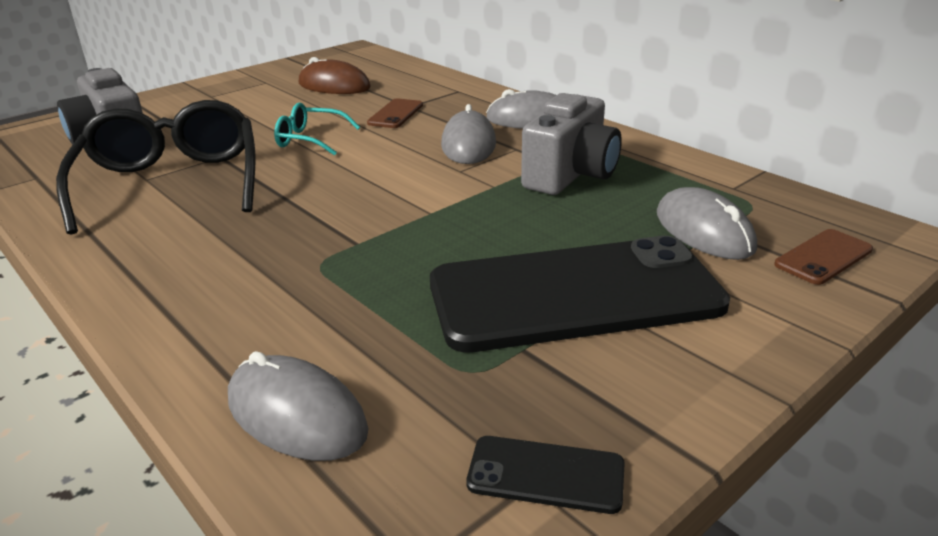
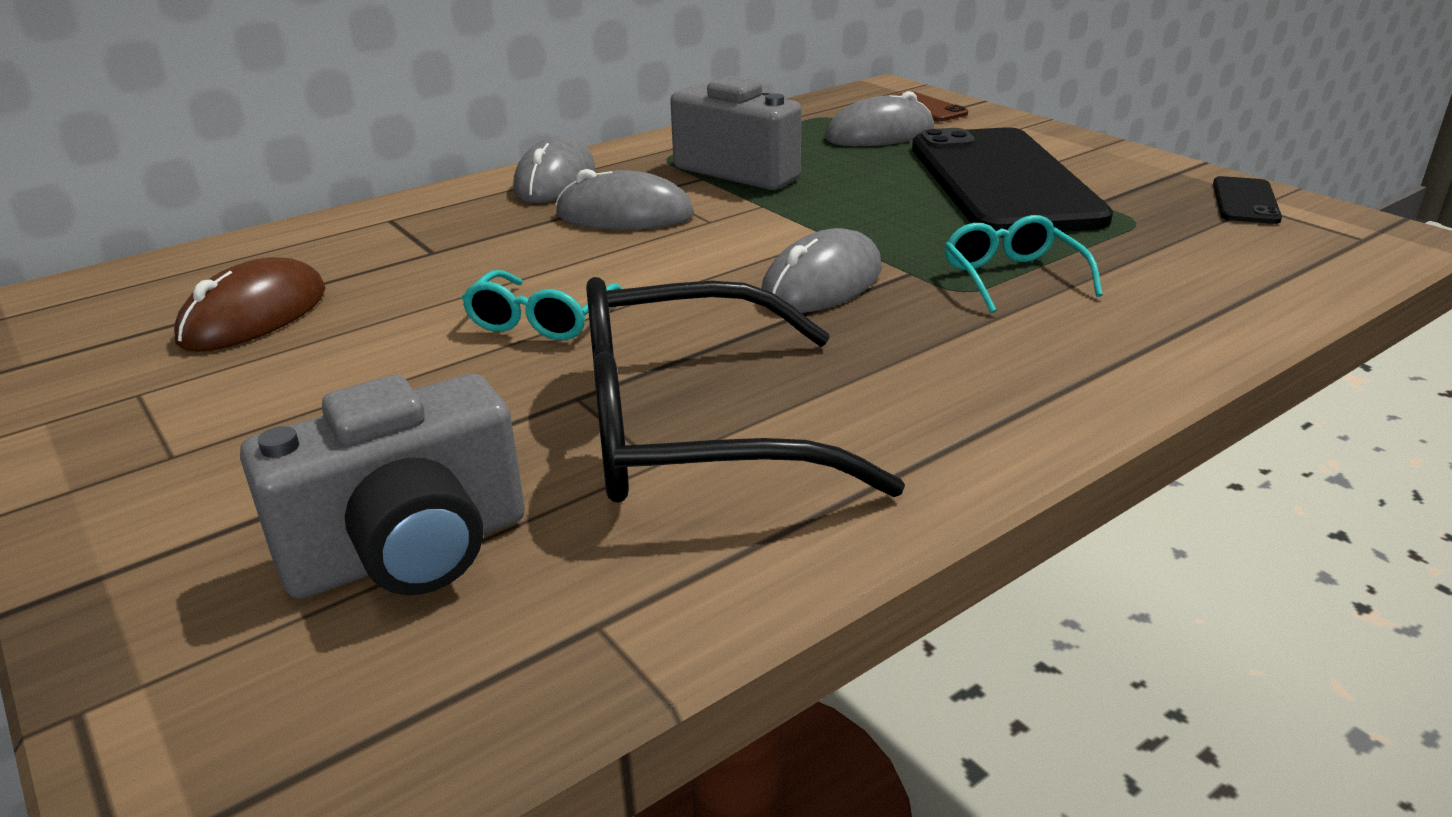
camera: 85 degrees left, 0 degrees up
grey mouse [228,351,369,461] -> grey mouse moved to [761,228,882,313]
brown phone [367,99,423,128] -> none
none -> turquoise glasses [945,215,1103,313]

